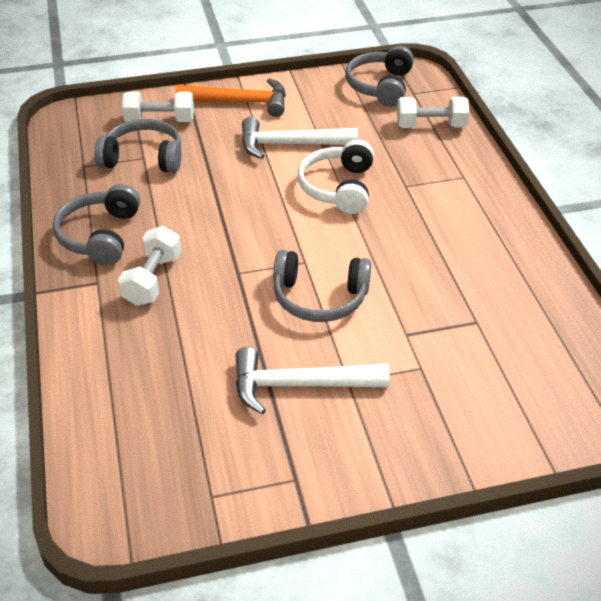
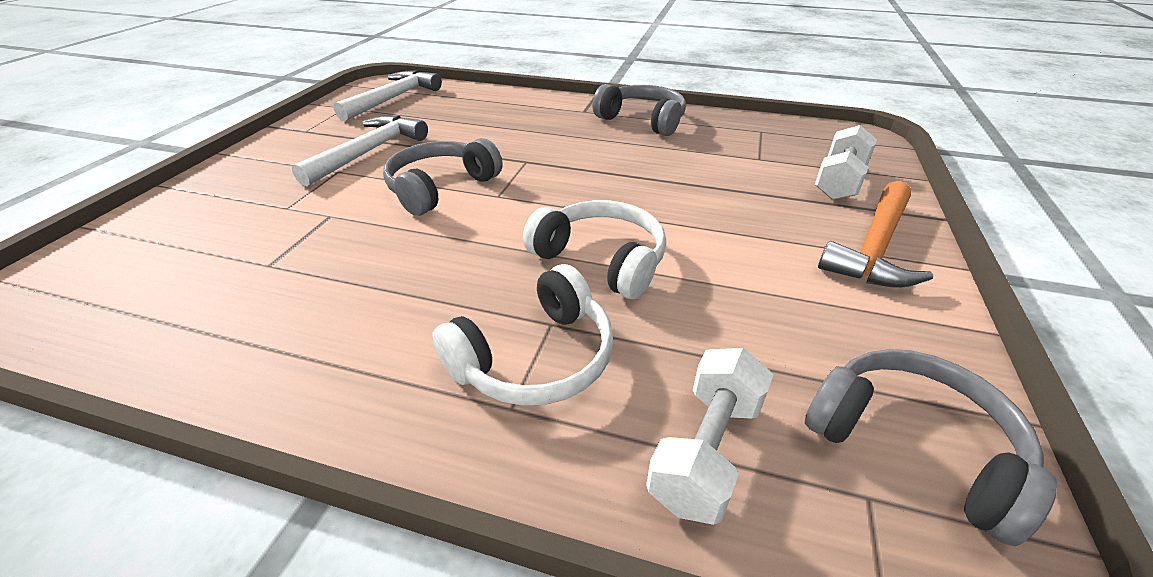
camera: 120 degrees right, 5 degrees down
grey headphones [94,119,181,173] -> none
white dumbbell [118,226,181,306] -> none
white hammer [242,117,358,159] -> white hammer moved to [334,70,442,121]
none -> white headphones [432,264,614,406]

